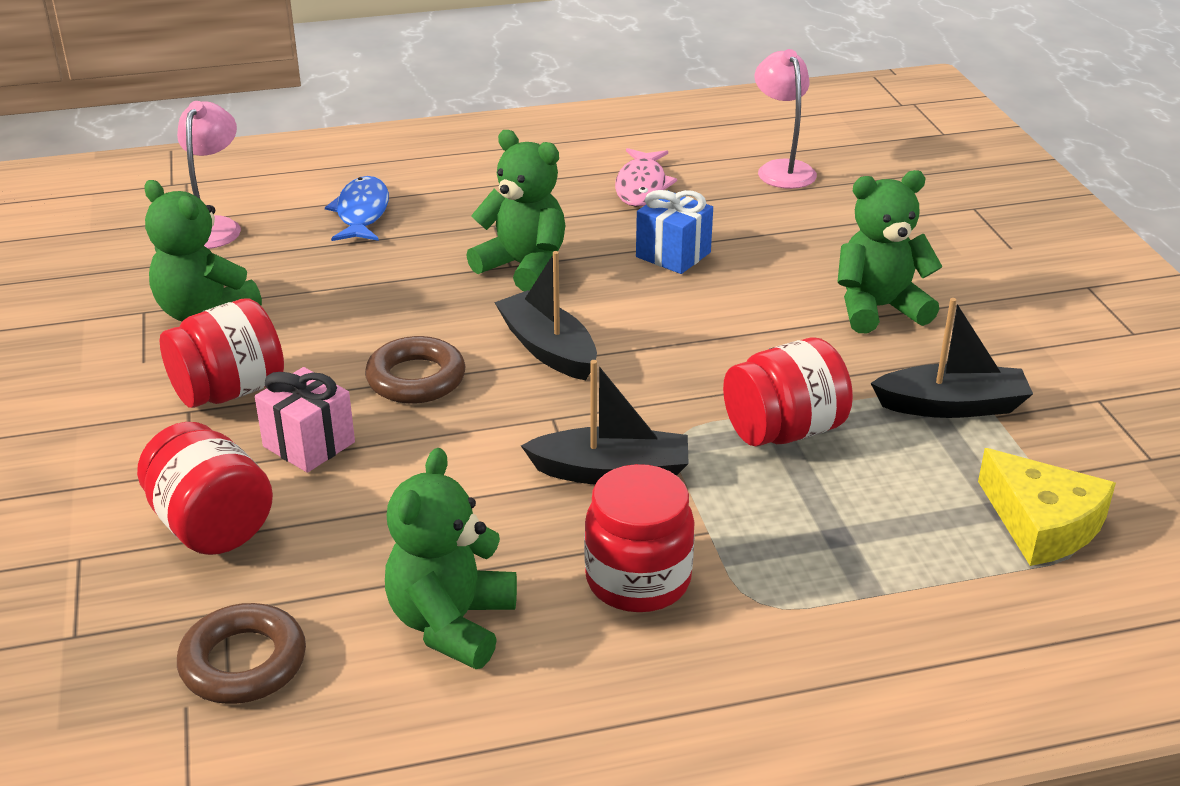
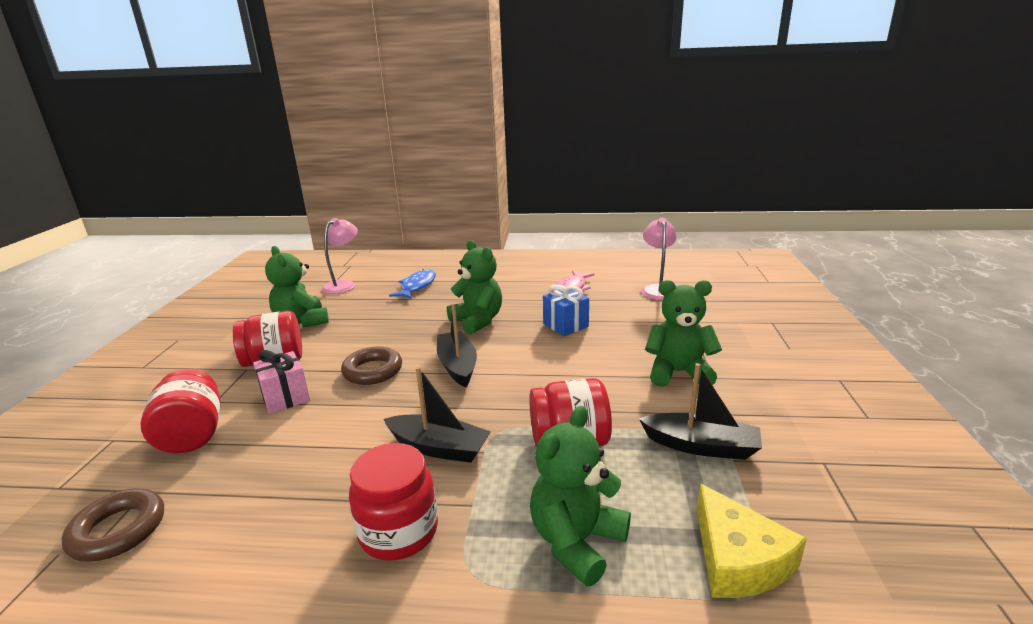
camera: 20 degrees right, 10 degrees down
green teddy bear [385,448,517,669] -> green teddy bear moved to [530,406,631,586]

